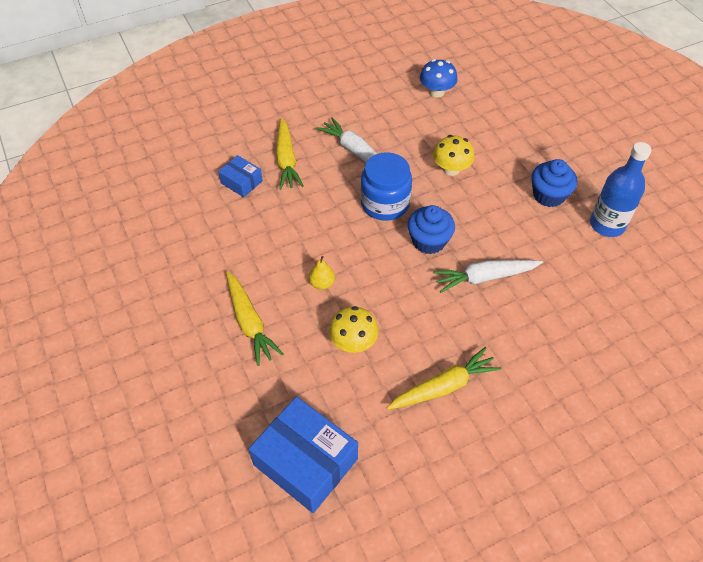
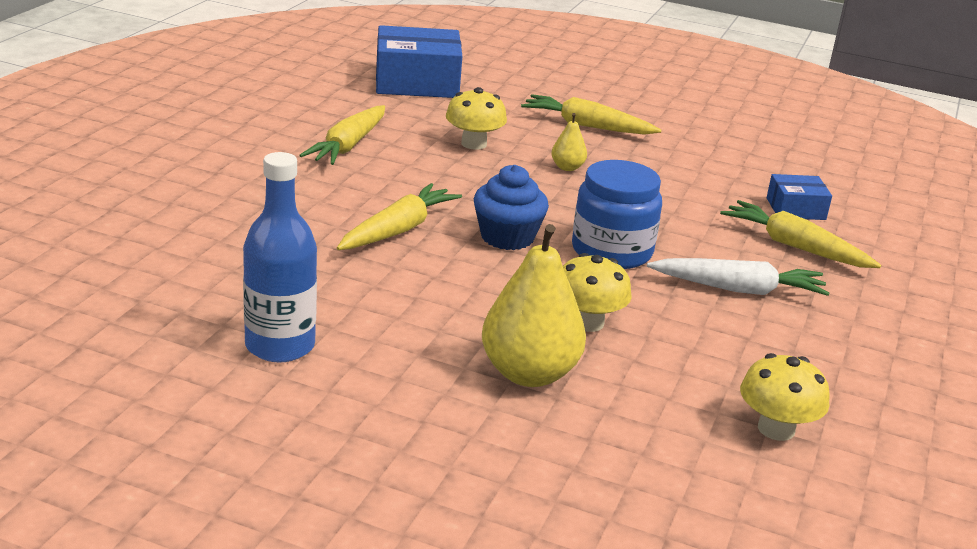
camera: 135 degrees right, 25 degrees down
blue mushroom [420,59,458,98] -> yellow mushroom [740,353,830,441]
white carrot [433,260,543,293] -> yellow carrot [337,183,462,250]
blue cupcake [531,159,577,207] -> none
none -> yellow pear [482,224,586,387]

